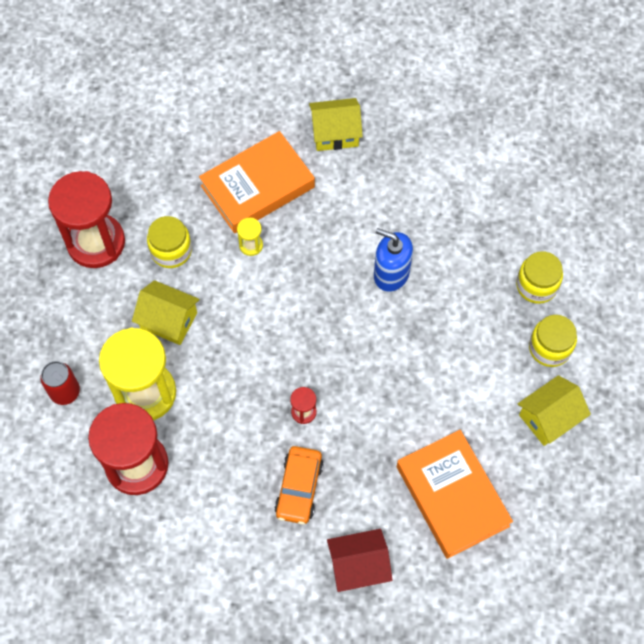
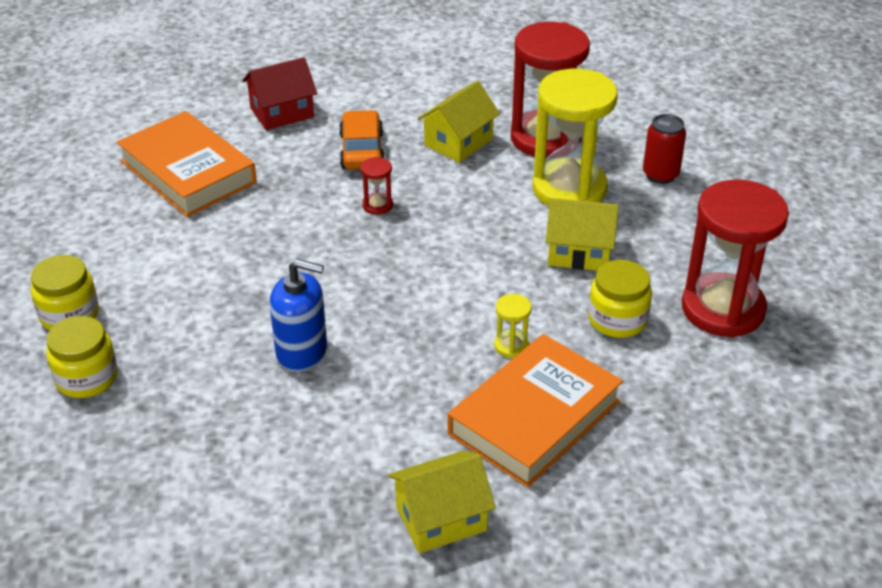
camera: 165 degrees right, 25 degrees down
yellow house [518,375,591,446] -> yellow house moved to [417,81,500,163]

